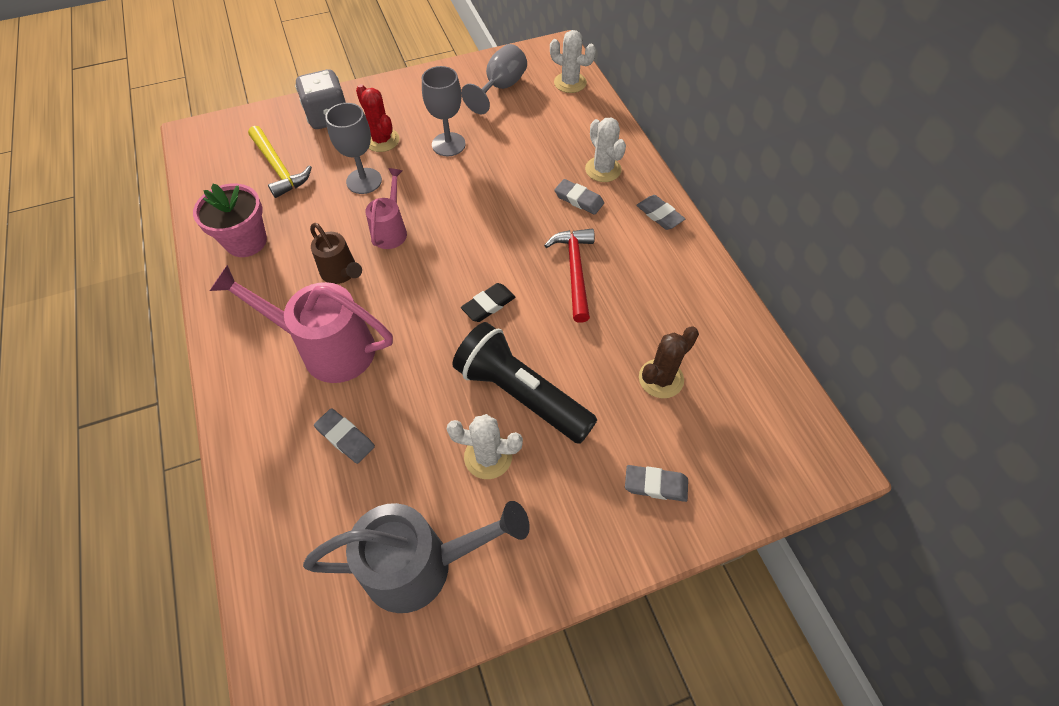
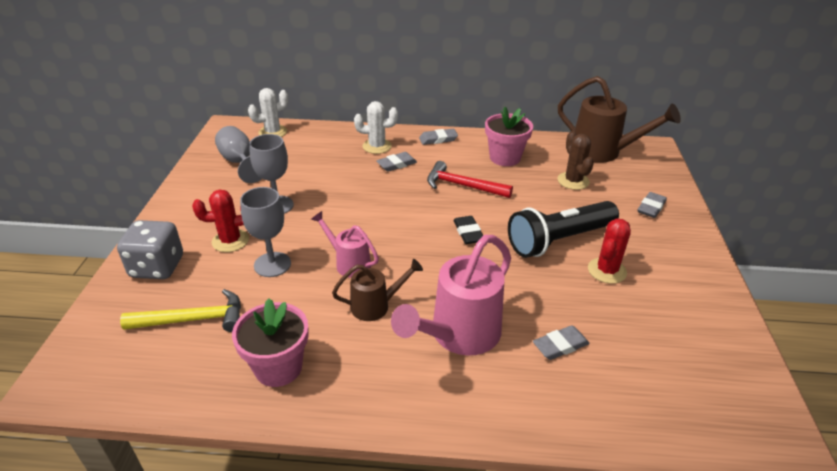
camera: 65 degrees left, 20 degrees down
grey watering can [303,501,530,613] -> none
white cactus [447,414,523,479] -> red cactus [588,218,631,284]
none -> pink flower pot [485,106,533,166]
none -> brown watering can [558,76,681,163]

